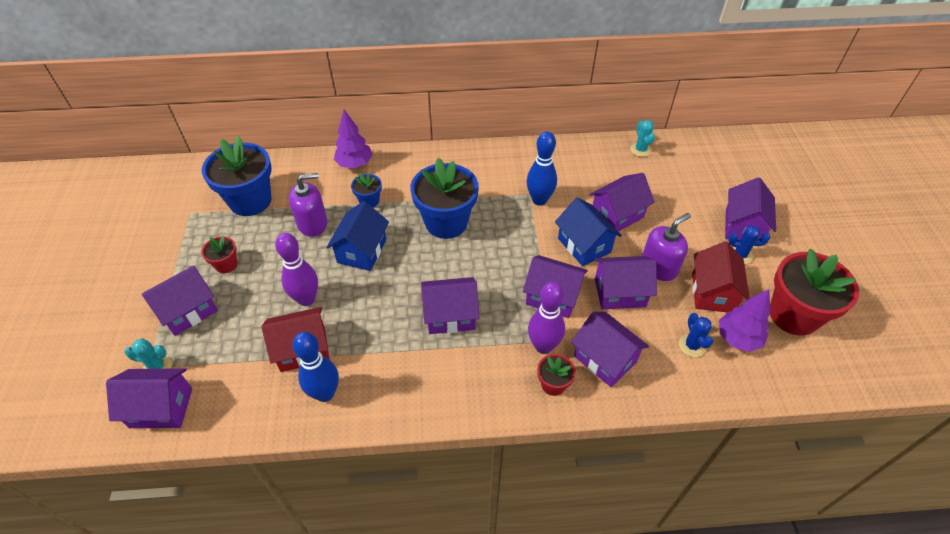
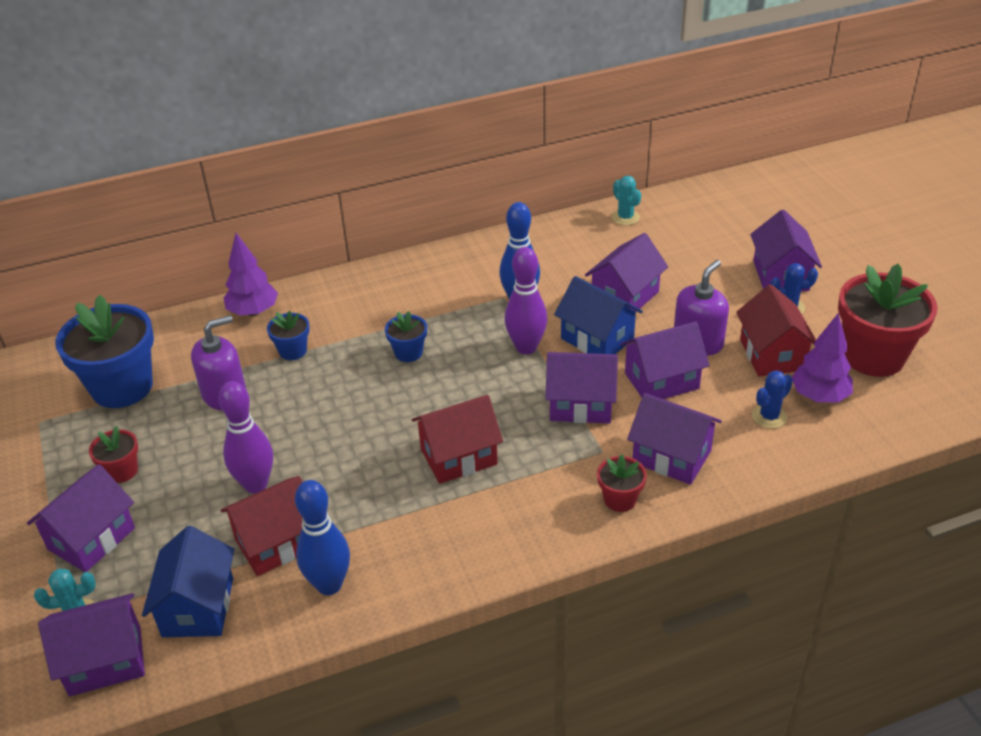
camera: 15 degrees left, 10 degrees down
blue house [326,201,389,271] -> blue house moved to [142,526,234,637]
blue flower pot [410,158,479,239] -> blue flower pot [385,311,427,362], size x0.47
purple house [421,277,480,334] -> red house [412,395,503,484]
purple bowling pin [528,282,565,354] -> purple bowling pin moved to [505,247,547,355]
blue cactus [679,313,713,357] -> blue cactus turned 75 degrees clockwise [752,370,793,429]

